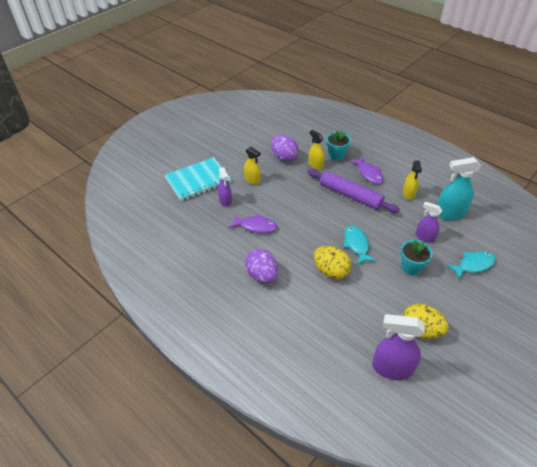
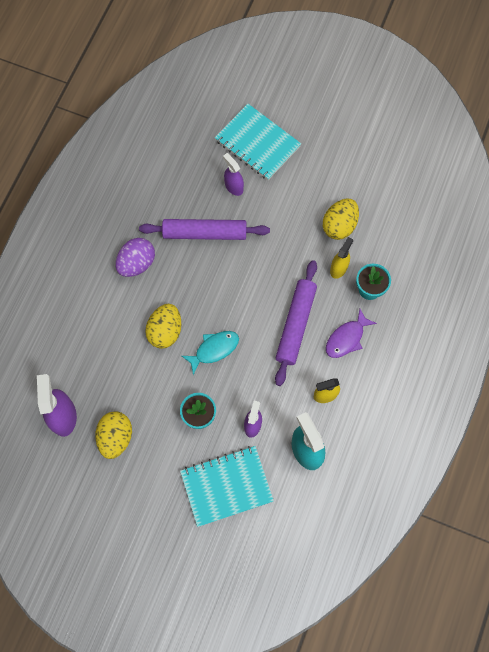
camera: 70 degrees right, 25 degrees up
purple spray bottle [218,167,232,207] -> purple spray bottle turned 90 degrees clockwise [223,153,244,196]
purple fish [229,214,277,233] -> purple rolling pin [139,219,270,240]
yellow spray bottle [244,147,261,185] -> none
purple egg [271,135,299,162] -> yellow egg [323,198,359,240]
turquoise fish [446,251,496,280] -> turquoise notebook [180,446,274,527]

